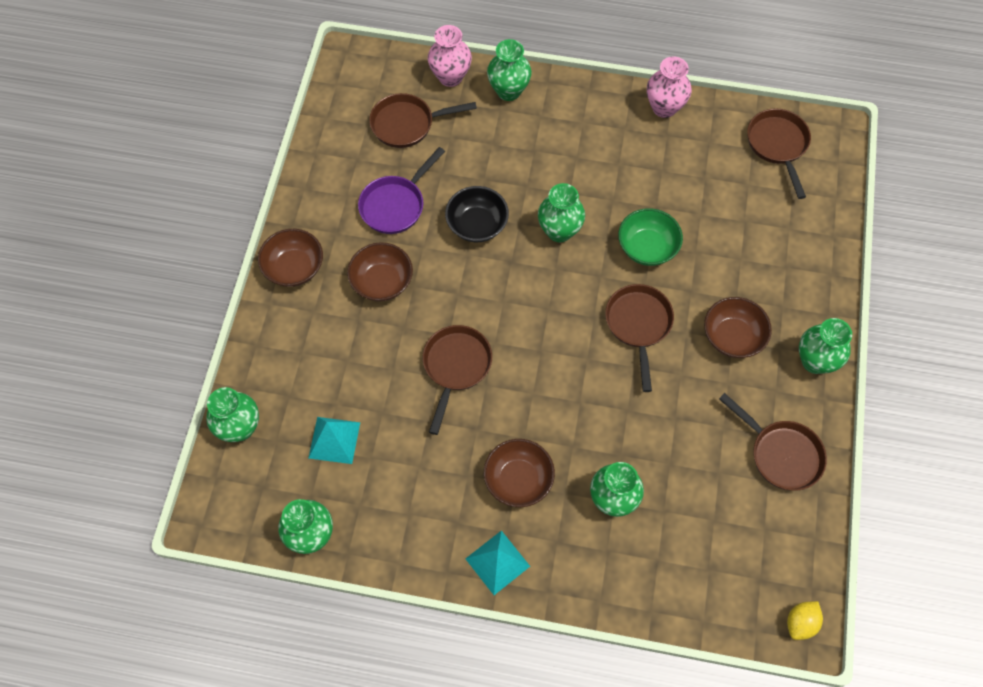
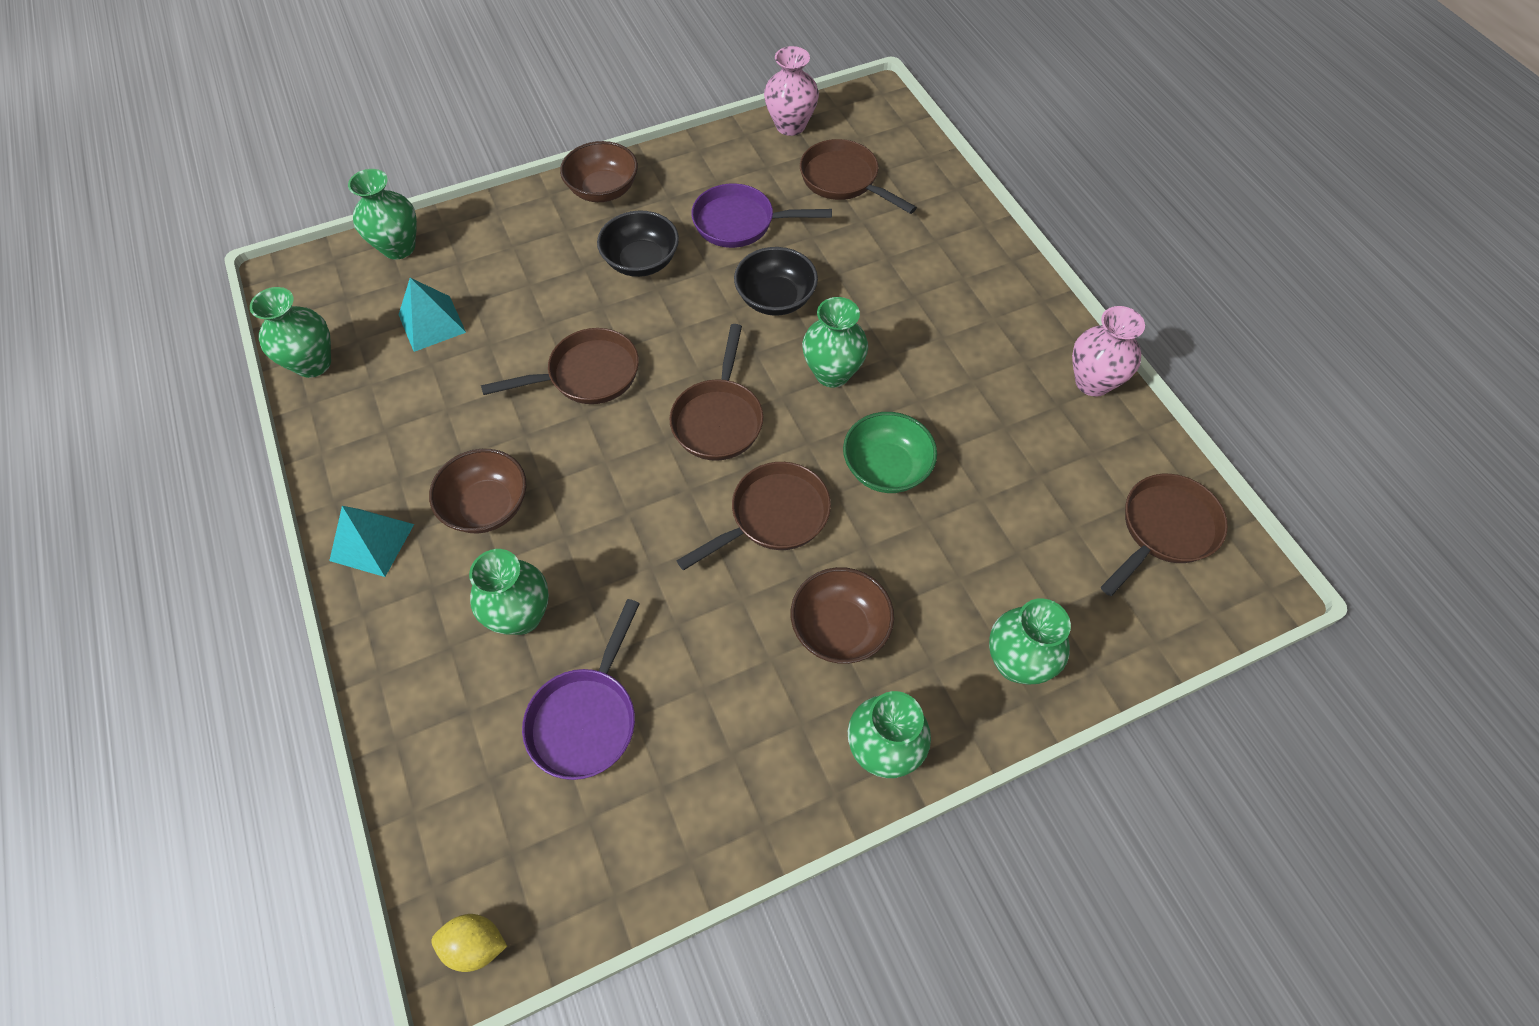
camera: 55 degrees right, 5 degrees down
brown bowl [347,242,413,301] -> black bowl [597,211,679,277]
pink vase [428,25,472,87] -> pink vase moved to [764,46,819,136]
green vase [487,39,532,101] -> green vase moved to [989,598,1071,684]
brown pan [719,393,827,491] -> brown pan moved to [669,324,763,461]
none -> purple pan [522,599,640,780]

